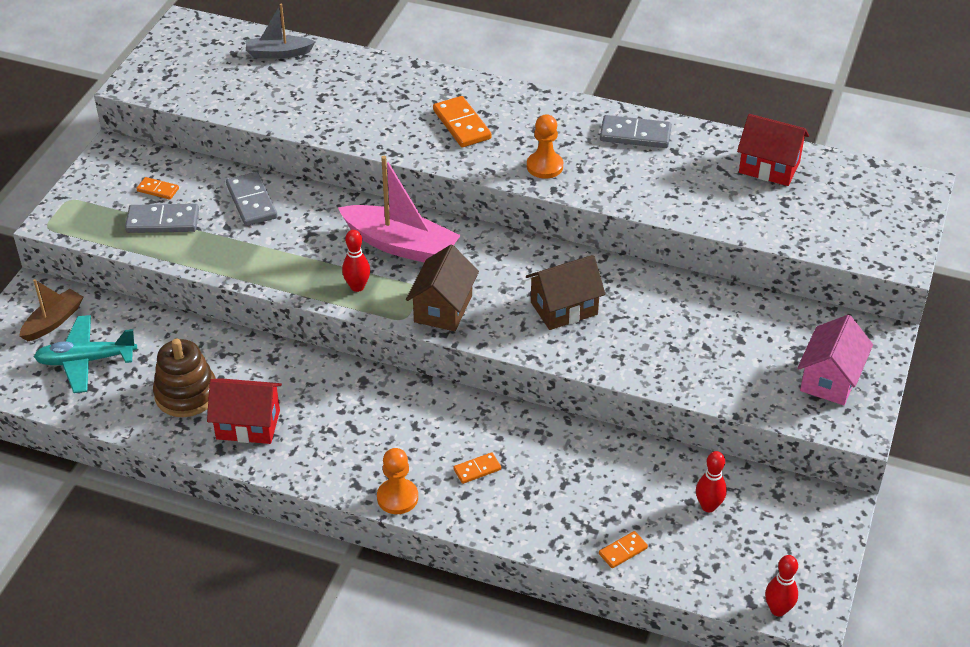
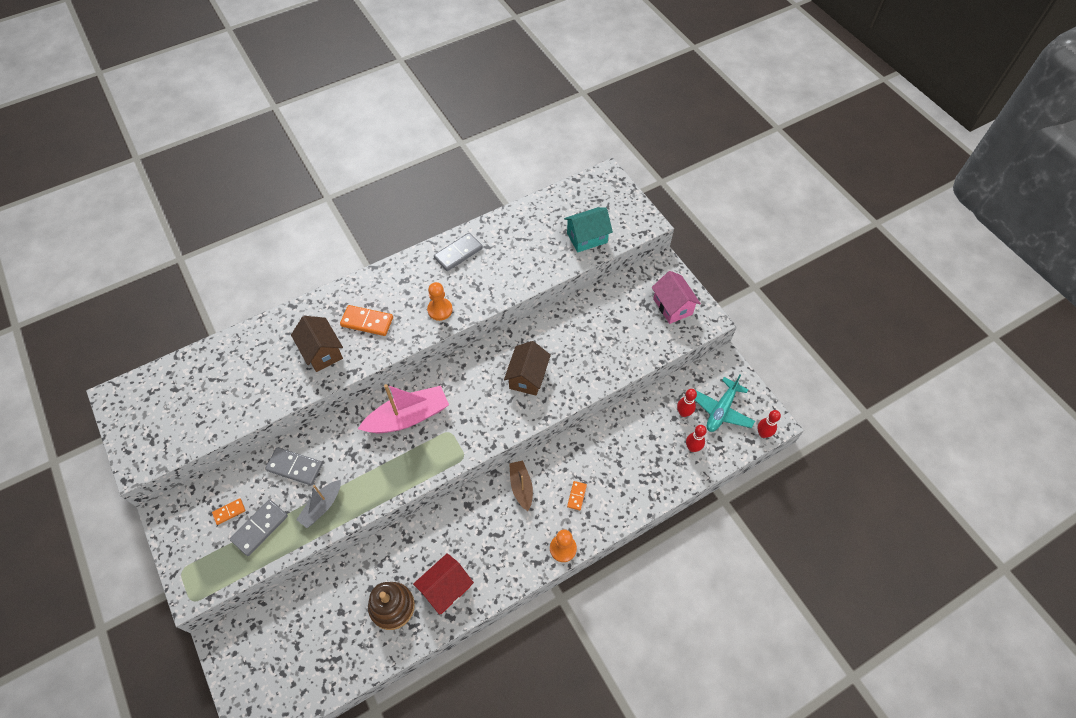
camera: 50 degrees left, 15 degrees up
brown boat [19,279,83,341] -> brown boat moved to [509,461,533,511]
turquoise plane [34,315,137,393] -> turquoise plane moved to [694,374,755,432]
grey boat [246,4,315,59] -> grey boat moved to [296,480,341,528]
red bowling pin [342,230,370,292] -> red bowling pin moved to [686,425,707,452]
brown house [406,245,479,331] -> brown house moved to [291,316,343,372]
orange domino [599,531,648,568] -> none
red house [737,114,809,186] -> none
none -> turquoise house [564,207,613,253]

